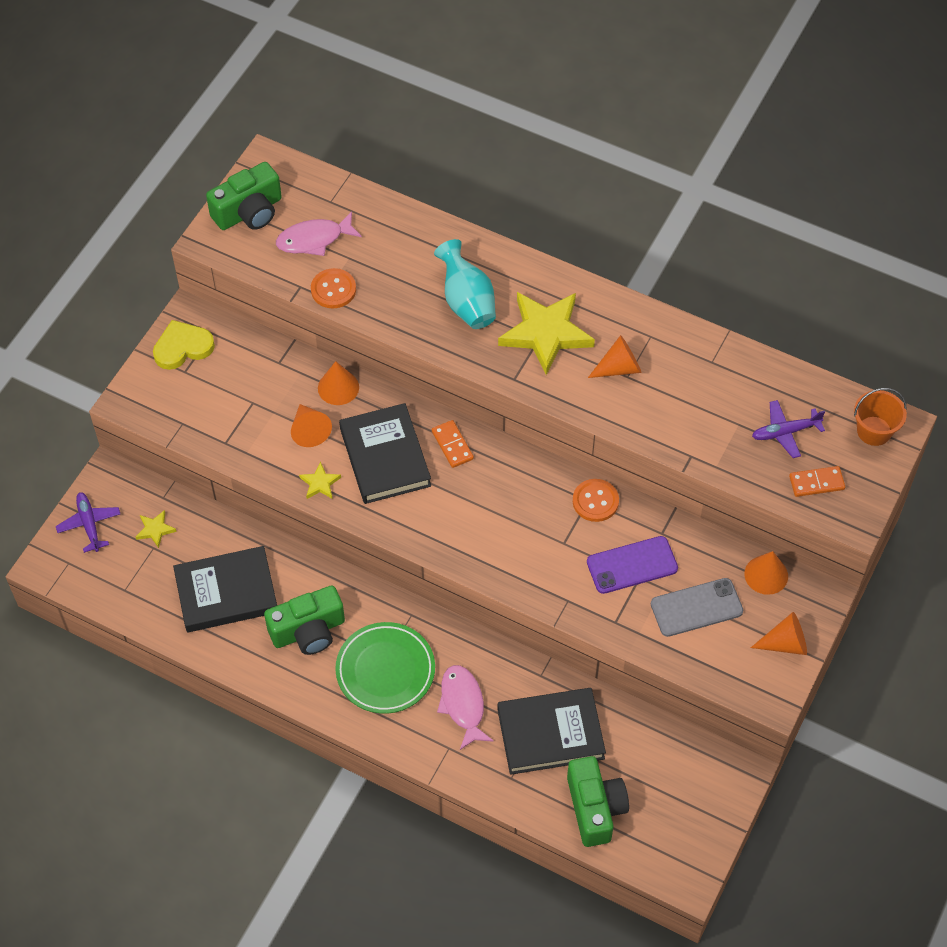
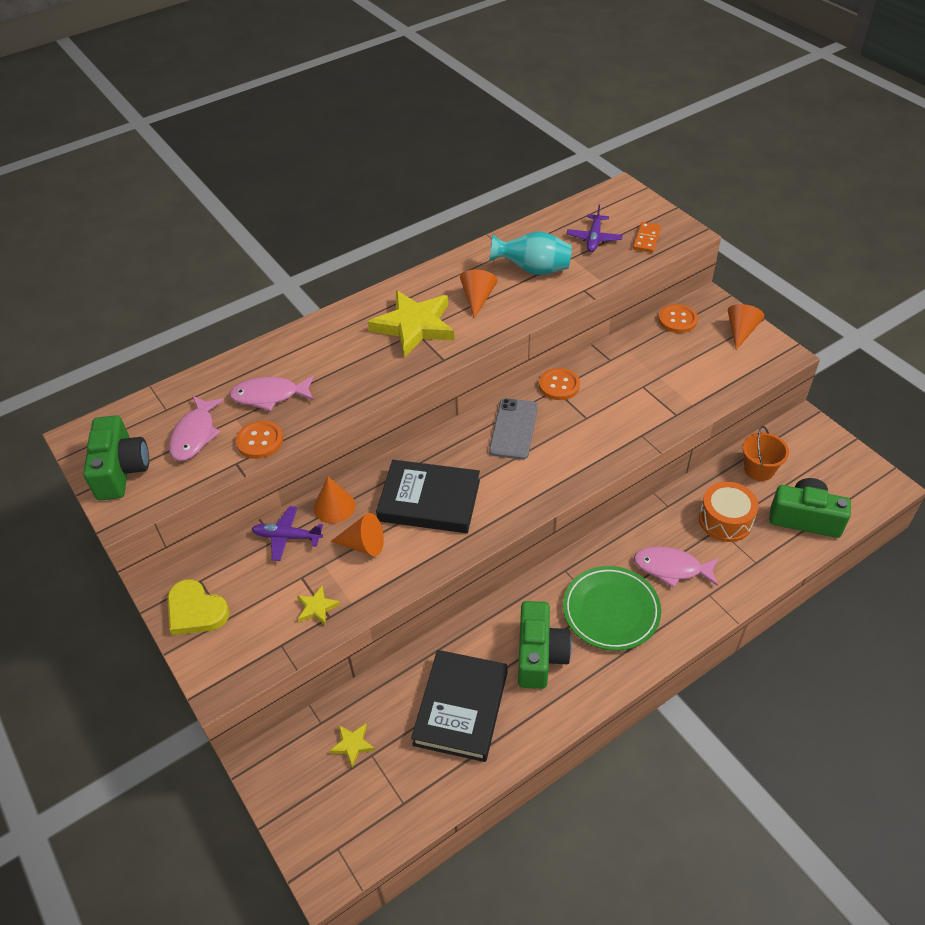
camera: 60 degrees left, 10 degrees down
purple plane [56,492,120,553] -> purple plane moved to [252,506,323,561]
yellow heart [153,320,215,370] -> yellow heart turned 60 degrees counterclockwise [167,579,230,635]
yellow star [299,462,341,499] -> yellow star moved to [297,586,340,625]
orange domino [432,420,474,468] -> none
turquoise vase [434,239,496,329] -> turquoise vase moved to [489,231,572,275]
black book [497,688,606,775] -> orange drum [699,482,759,542]
purple phone [587,536,678,594] -> none
grey phone [651,578,743,637] -> grey phone moved to [489,398,538,460]
orange cone [744,551,788,595] -> orange button [658,304,698,333]
orange bucket [854,388,907,446] -> orange bucket moved to [742,426,789,481]
none -> pink fish [229,376,314,411]

